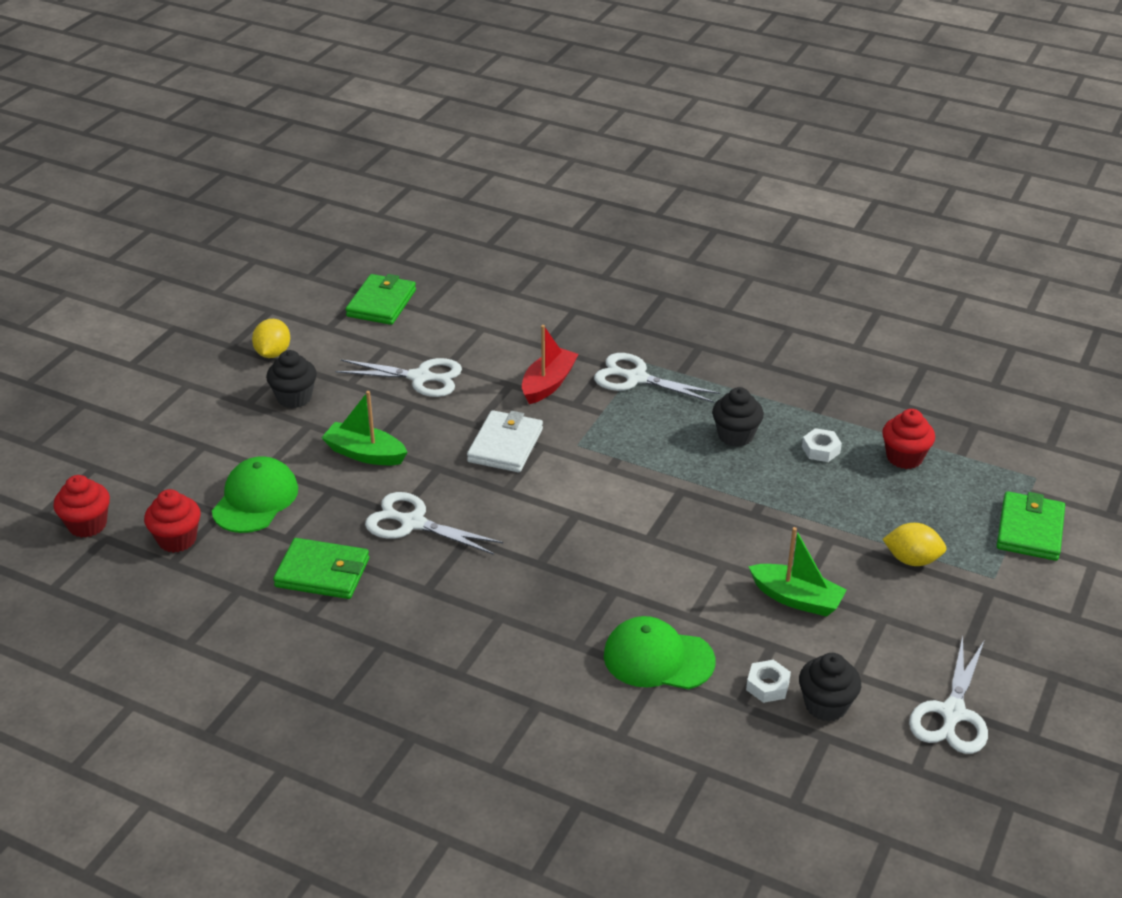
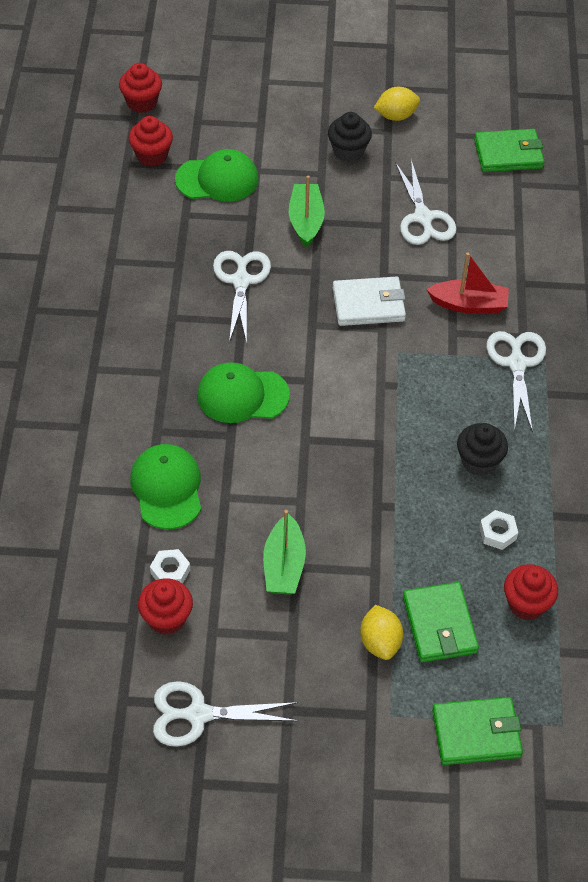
camera: 65 degrees right, 15 degrees up
green wallet [273,538,369,599] -> green wallet moved to [403,582,479,662]
black cupcake [799,653,861,722] -> red cupcake [138,578,193,635]
none -> green cap [197,362,290,423]

